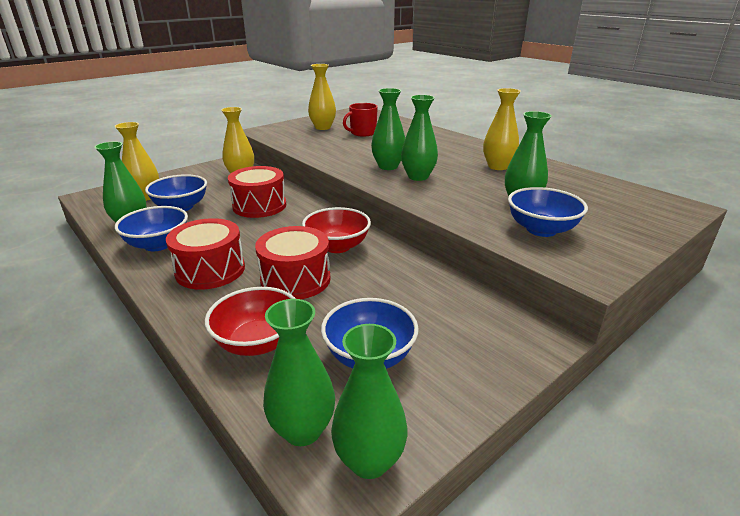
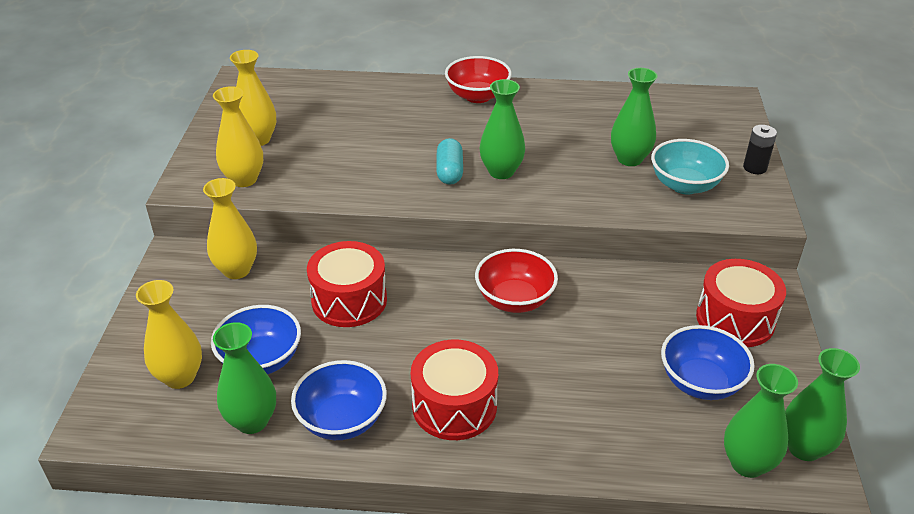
camera: 45 degrees left, 10 degrees up
red bowl [205,287,296,356] -> red bowl moved to [445,56,512,103]
red drum [255,226,331,299] -> red drum moved to [696,259,786,347]
red mug [343,103,378,137] -> none
green vase [371,88,405,170] -> turquoise capsule [436,138,463,185]
yellow vase [483,88,521,170] -> yellow vase moved to [213,86,263,187]
blue bowl [508,187,588,237] -> turquoise bowl [651,139,729,195]
none -> black battery [743,125,777,174]

